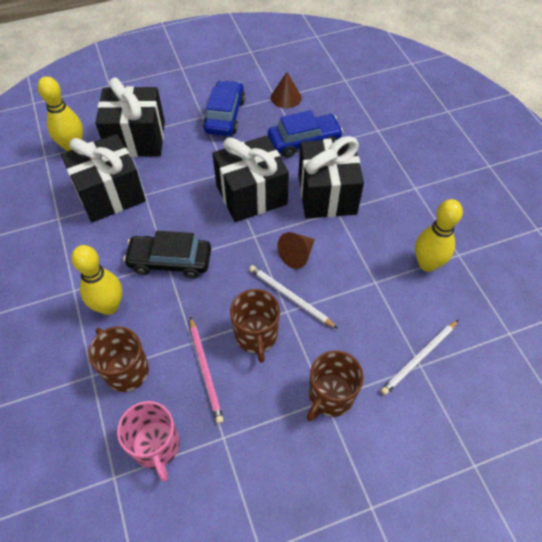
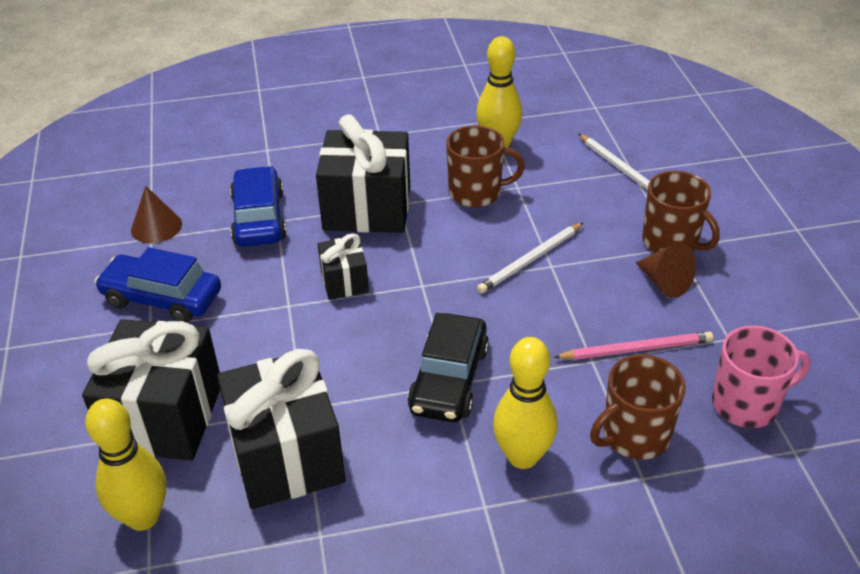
camera: 80 degrees left, 15 degrees down
black gift [212,135,289,222] -> black gift [318,233,369,300], size x0.51
brown mug [230,289,280,363] -> brown mug moved to [446,125,525,207]
brown cone [277,232,315,269] -> brown cone moved to [636,243,696,298]

